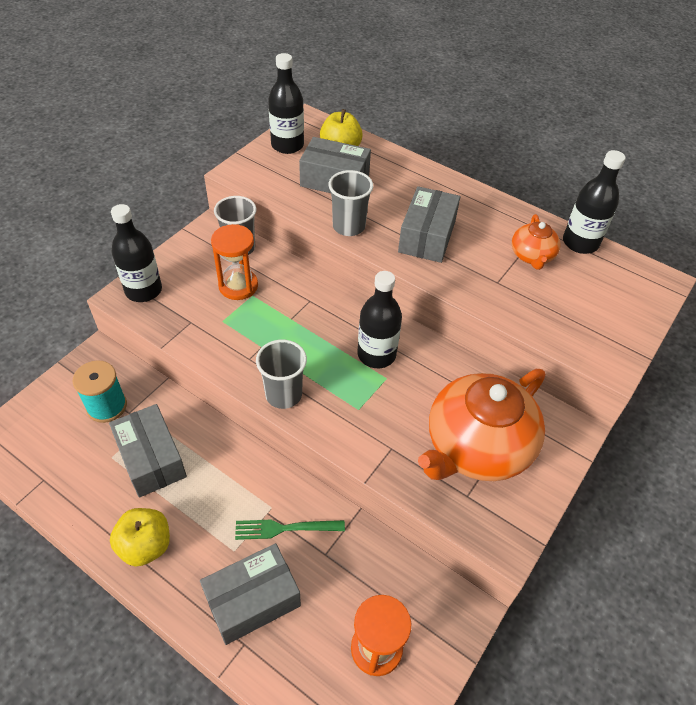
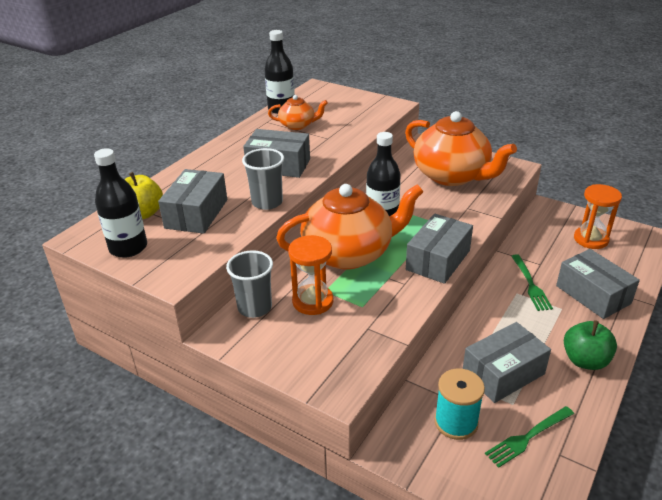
camera: 90 degrees left, 15 degrees down
yellow apple [110,508,170,567] -> green apple [564,320,617,370]
black bottle [111,204,162,302] -> none
grey cup [256,340,307,409] -> grey box [406,214,473,284]
none -> orange teapot [276,184,424,270]
none -> green fork [485,406,574,468]

